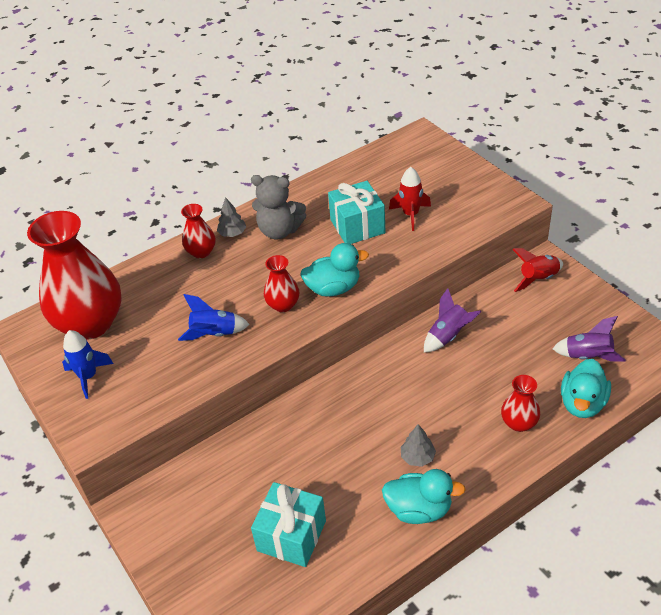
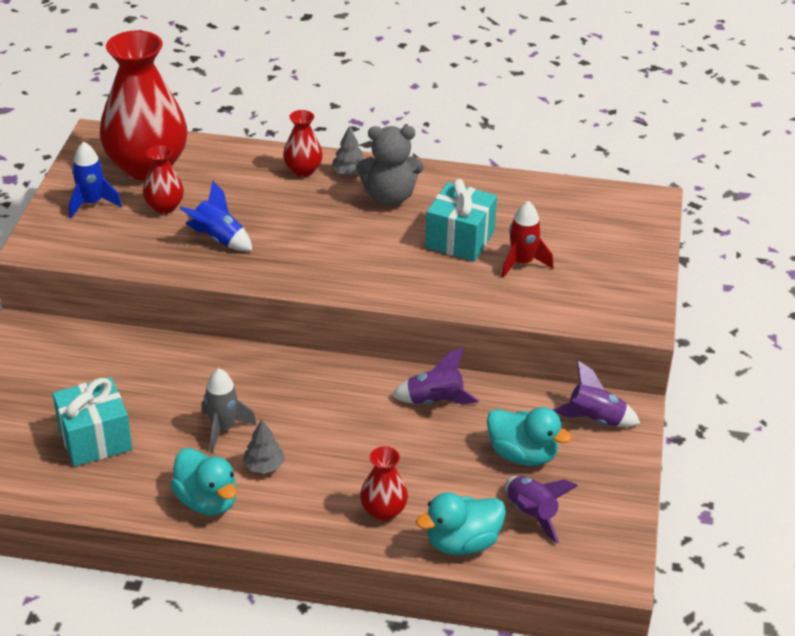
camera: 40 degrees right, 5 degrees down
grey teddy bear [251,175,307,239] -> grey teddy bear turned 60 degrees counterclockwise [356,126,424,206]
red vase [264,255,299,312] -> red vase moved to [143,145,184,214]
turquoise duck [300,243,369,297] -> turquoise duck moved to [487,407,572,466]
red rocket [512,248,563,292] -> purple rocket [553,361,641,427]
none -> grey rocket [201,368,257,453]

